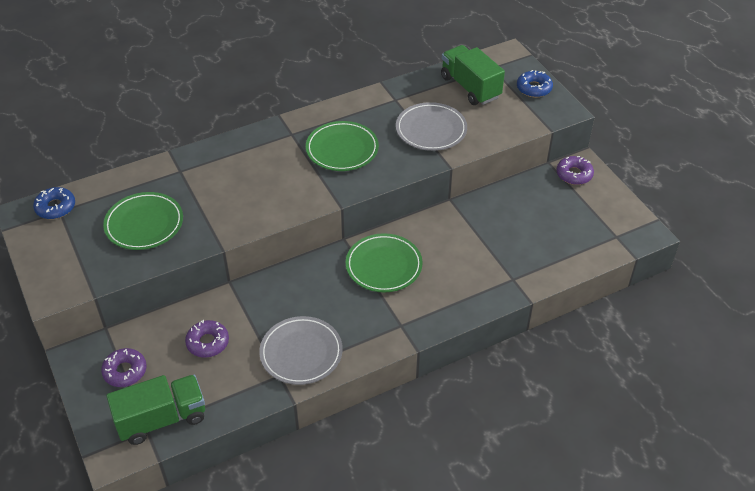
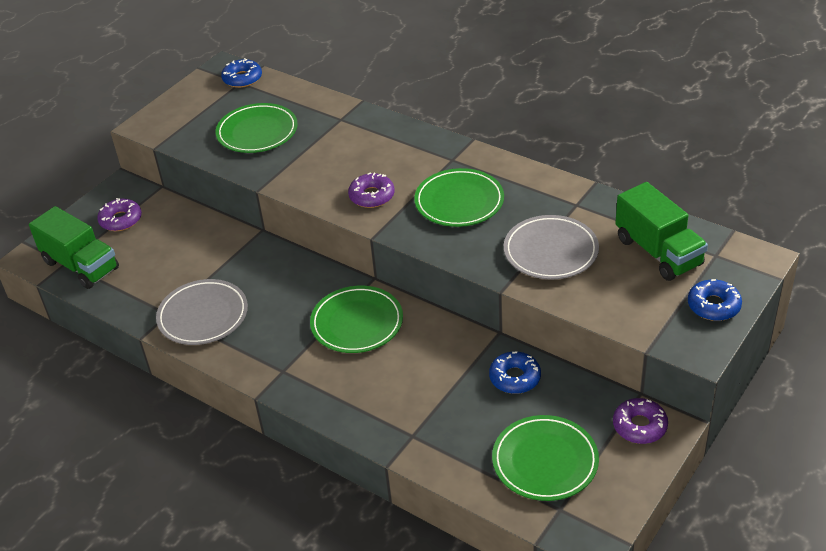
camera: 65 degrees right, 5 degrees down
purple donut [185,320,229,358] -> purple donut moved to [348,172,395,208]
green truck [441,45,505,105] -> green truck turned 120 degrees clockwise [615,182,708,281]
none -> blue donut [489,352,541,394]
none -> green plate [492,415,599,501]

